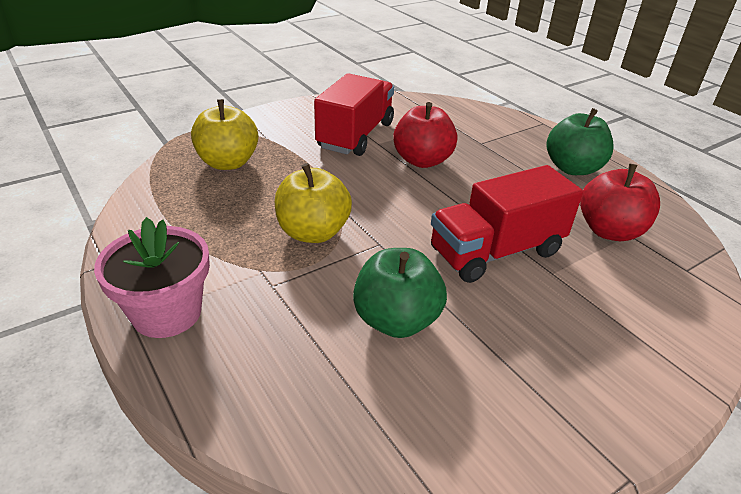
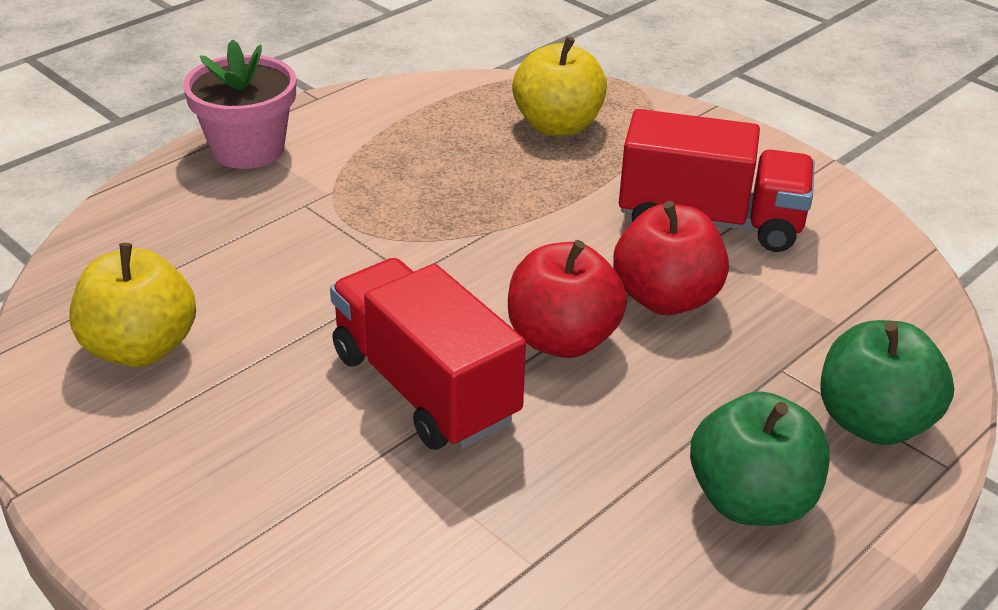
camera: 80 degrees right, 0 degrees up
yellow apple [275,163,352,243] -> yellow apple moved to [69,243,196,367]
green apple [353,248,447,338] -> green apple moved to [820,320,954,445]
red apple [580,164,660,241] -> red apple moved to [508,240,627,358]

